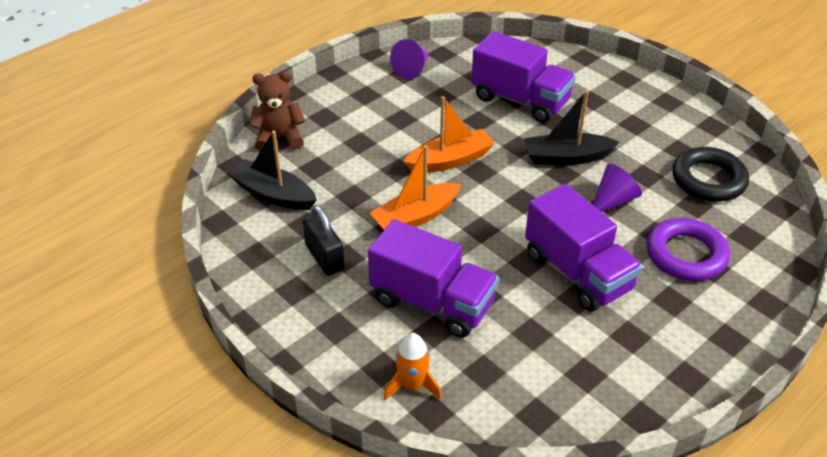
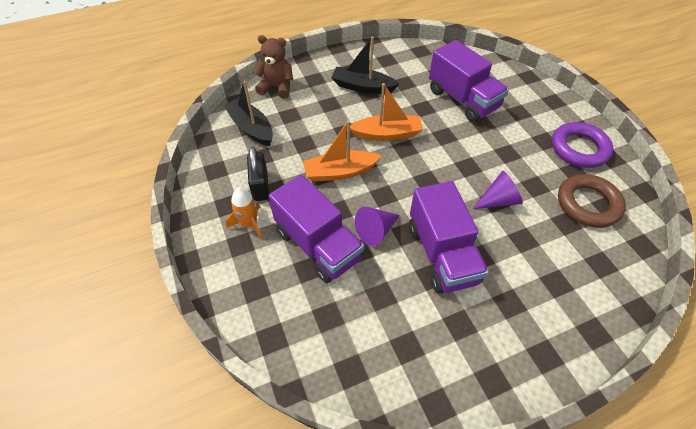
camera: 20 degrees right, 10 degrees up
orange rocket [384,333,442,400] -> orange rocket moved to [226,187,263,240]
purple cone [390,39,429,79] -> purple cone moved to [355,207,400,246]
black boat [524,90,619,165] -> black boat moved to [331,36,399,94]
purple ring [647,218,730,281] -> purple ring moved to [552,122,614,168]
black ring [672,147,749,202] -> brown ring [558,174,626,228]

